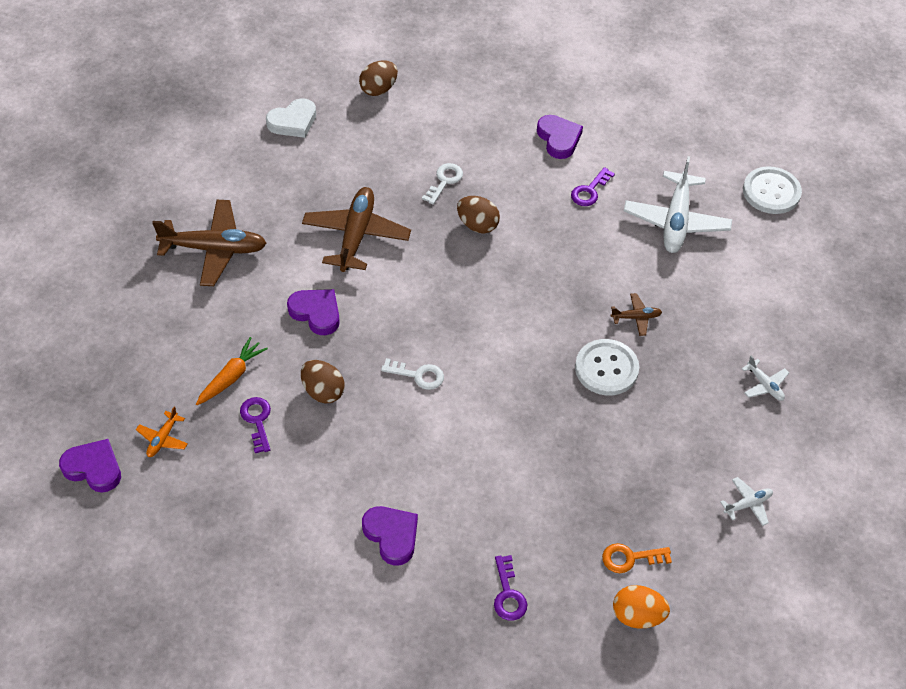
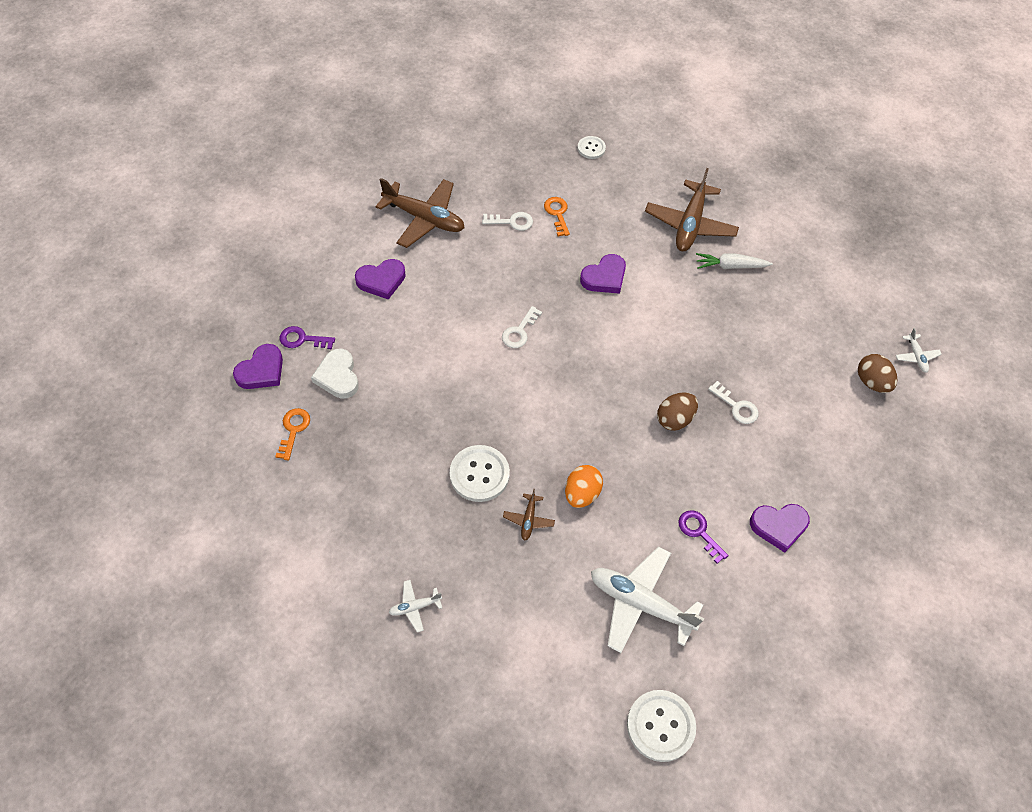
camera: 105 degrees right, 5 degrees up
purple heart [59,439,121,493] -> purple heart moved to [233,344,283,389]
orange plane [136,406,188,457] -> none
orange carrot [196,337,268,405] -> orange key [544,197,570,237]
purple key [240,397,271,453] -> white key [482,212,533,231]
white heart [266,98,316,138] -> white heart moved to [311,349,359,399]
brown egg [301,360,345,404] -> none
brown plane [302,187,411,272] -> brown plane moved to [375,178,465,248]
orange egg [613,585,670,629] -> orange egg moved to [565,465,603,508]
white plane [720,477,773,526] -> white plane moved to [896,328,942,373]
none -> white button [577,136,606,159]
none -> white carrot [696,253,773,269]

